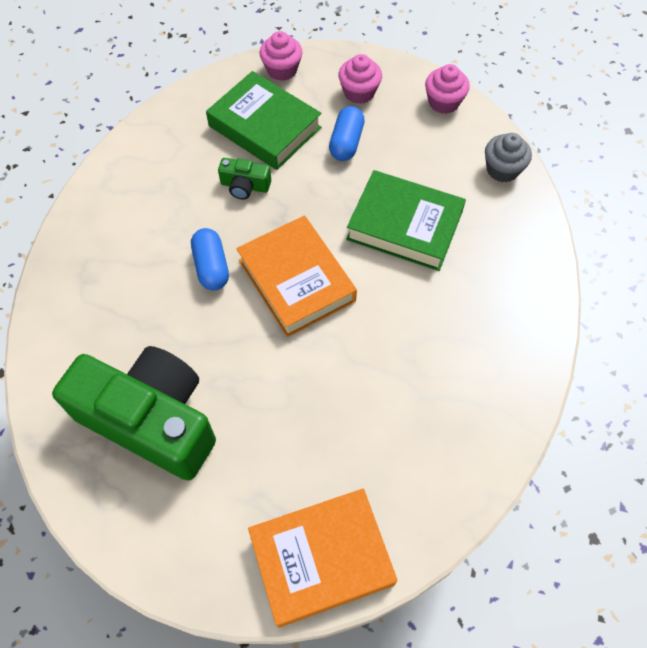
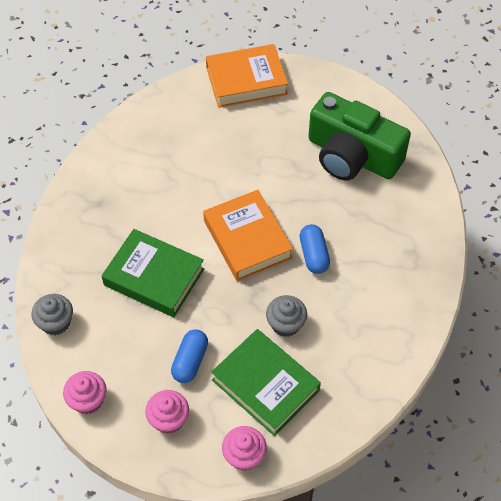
camera: 175 degrees left, 5 degrees down
green camera [218,158,271,200] -> grey cupcake [266,295,307,337]

